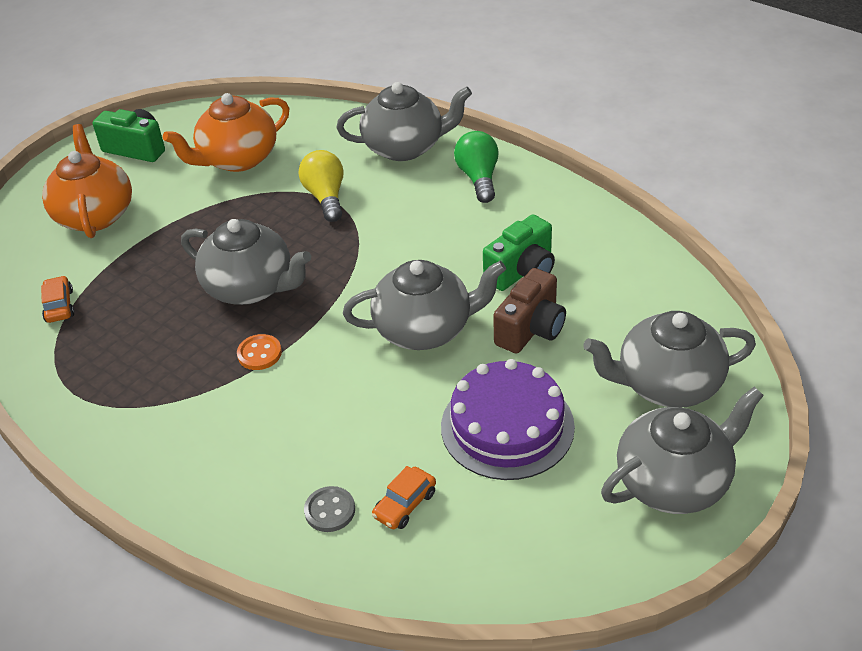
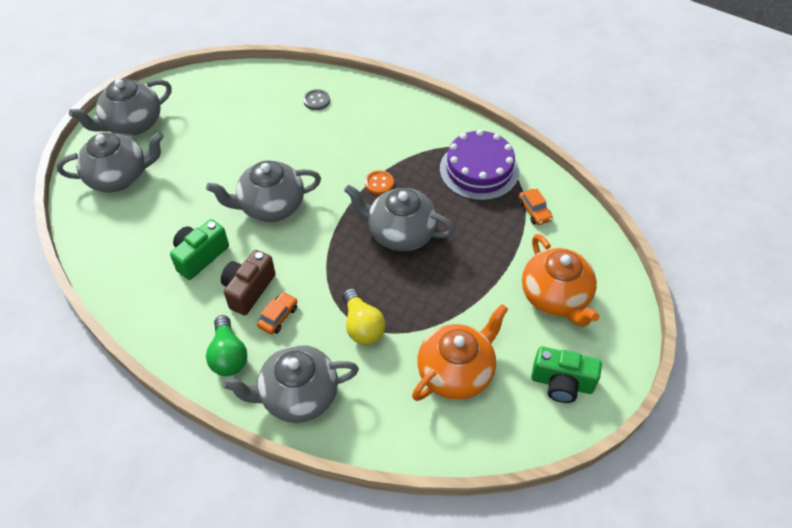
camera: 170 degrees right, 10 degrees up
orange car [372,466,436,529] -> orange car moved to [257,292,297,334]
purple cake [441,359,575,480] -> purple cake moved to [440,129,519,201]
brown camera [493,268,566,354] -> brown camera moved to [221,250,276,315]

